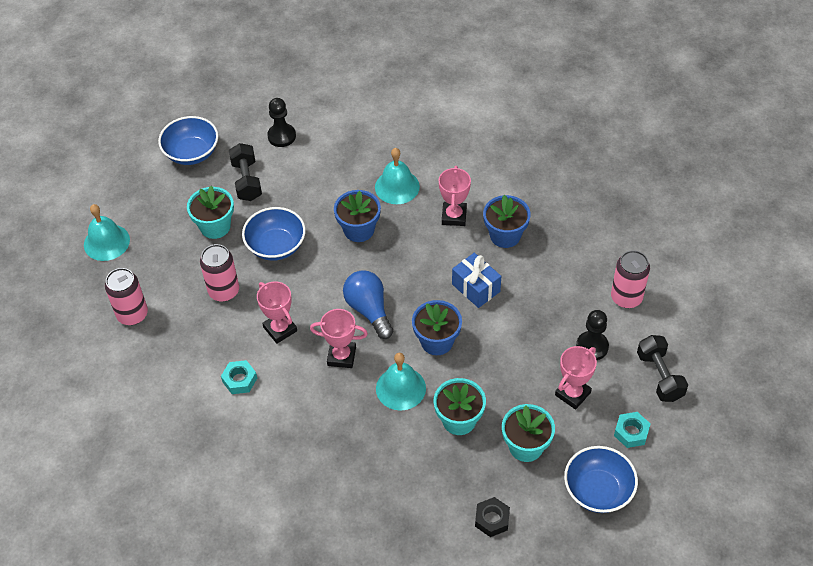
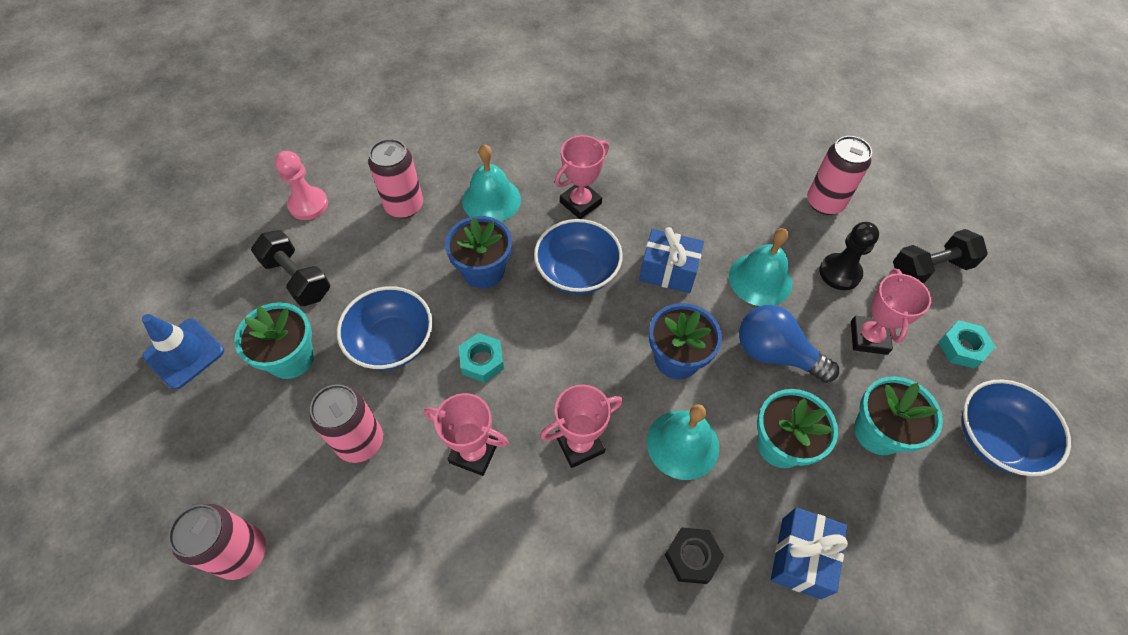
camera: 35 degrees left, 5 degrees up
turquoise bell [84,204,130,261] -> turquoise bell moved to [729,228,792,306]
blue bowl [158,116,218,165] -> blue bowl moved to [534,219,623,294]
turquoise nut [221,360,257,394] -> turquoise nut moved to [459,333,504,383]
black pawn [267,98,296,147] -> pink pawn [275,151,328,220]
blue light bulb [343,270,393,339] -> blue light bulb moved to [739,305,839,383]
pink trophy [439,166,471,226] -> pink trophy turned 75 degrees clockwise [555,135,609,219]
black nut [475,497,510,537] -> black nut moved to [665,527,724,584]
blue flower pot [483,195,531,248] -> none
black dumbbell [637,335,688,402] -> black dumbbell turned 60 degrees counterclockwise [893,229,988,284]
none -> blue traffic cone [142,314,224,389]
none -> pink can [368,139,423,218]
none -> blue gift [771,507,848,599]

